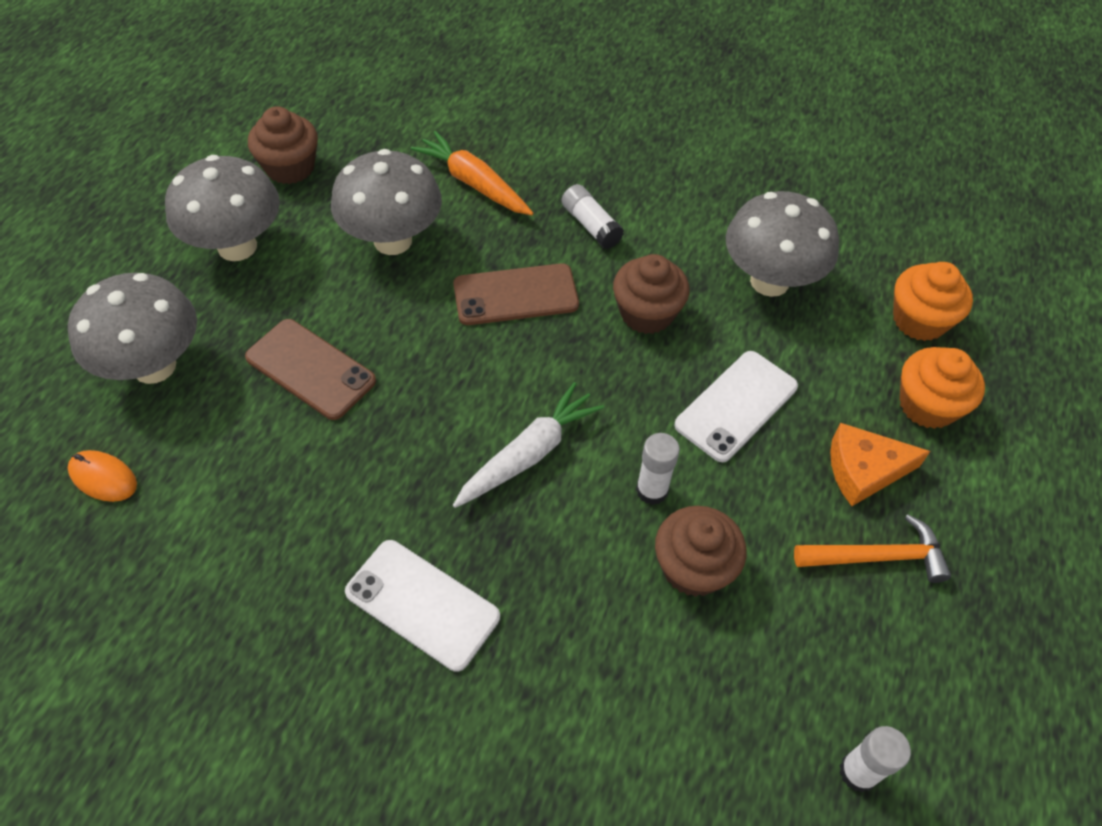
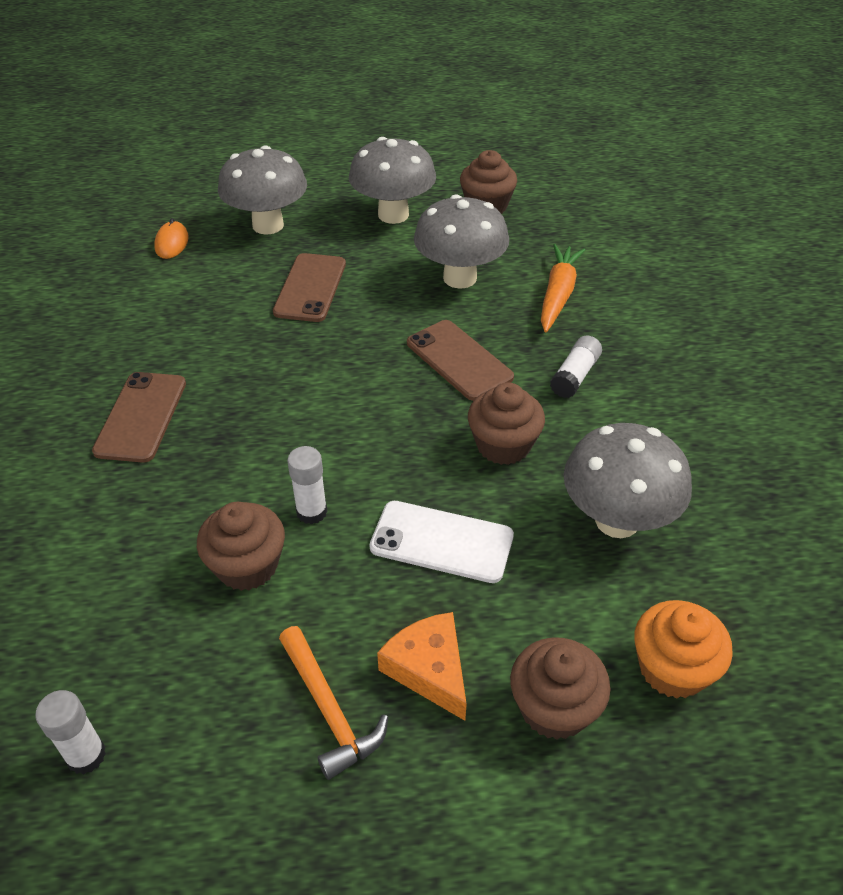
camera: 65 degrees right, 10 degrees down
white phone [345,540,500,672] -> brown phone [92,372,186,463]
white carrot [453,382,604,508] -> none
orange cupcake [900,347,985,429] -> brown cupcake [510,637,611,740]

